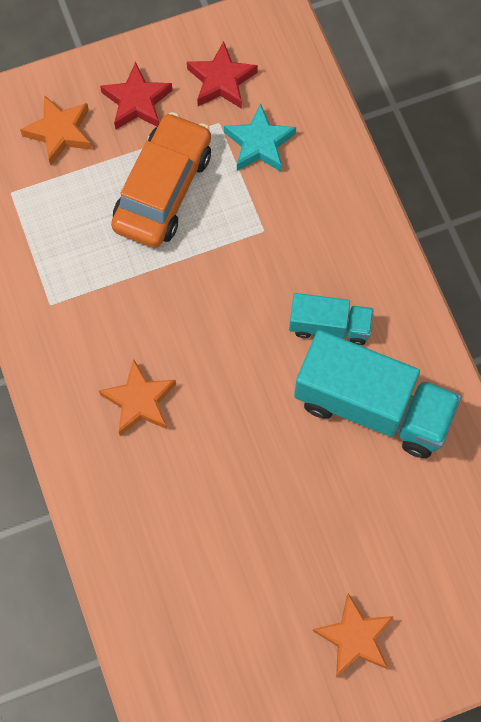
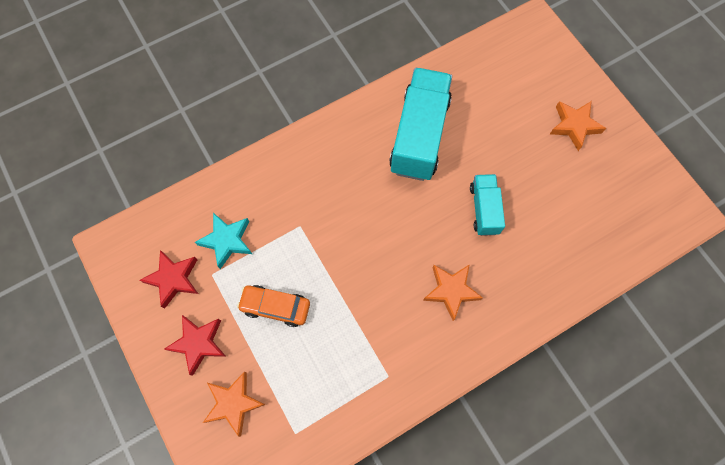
camera: 100 degrees left, 0 degrees up
orange car [111,112,211,248] -> orange car [237,285,310,327], size x0.62
turquoise truck [289,293,374,345] -> turquoise truck moved to [470,174,505,236]

